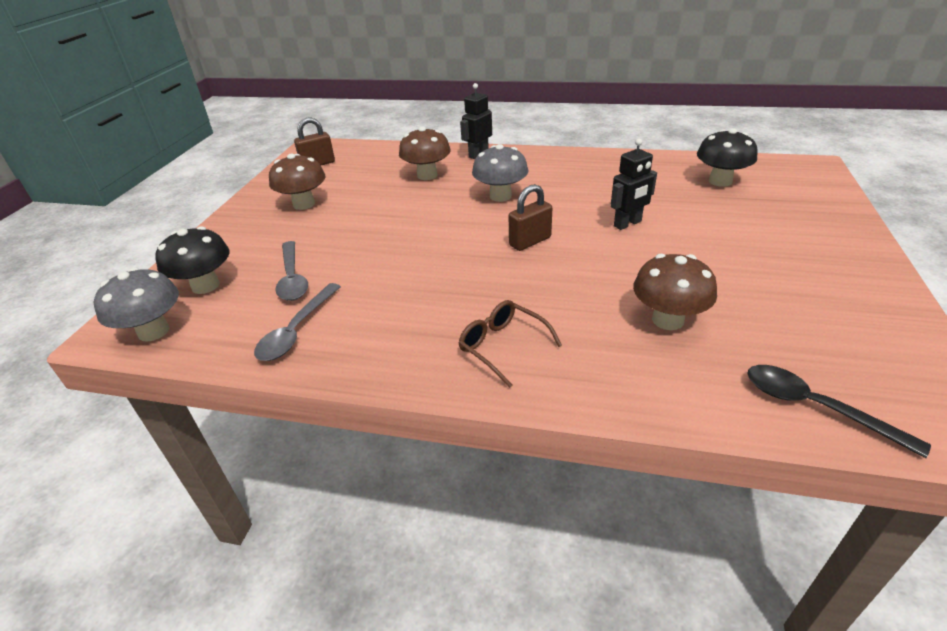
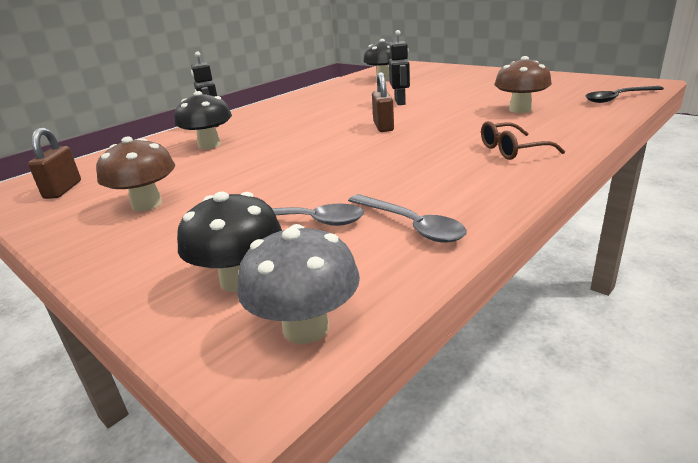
camera: 60 degrees left, 10 degrees down
brown mushroom [399,126,451,180] -> black mushroom [174,91,232,149]
grey mushroom [472,144,528,202] -> none

